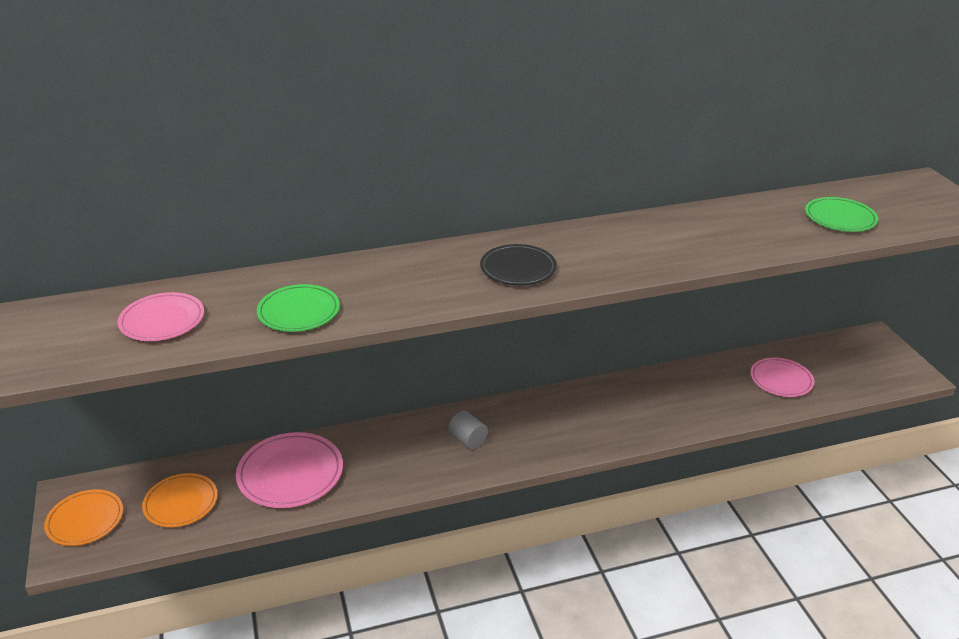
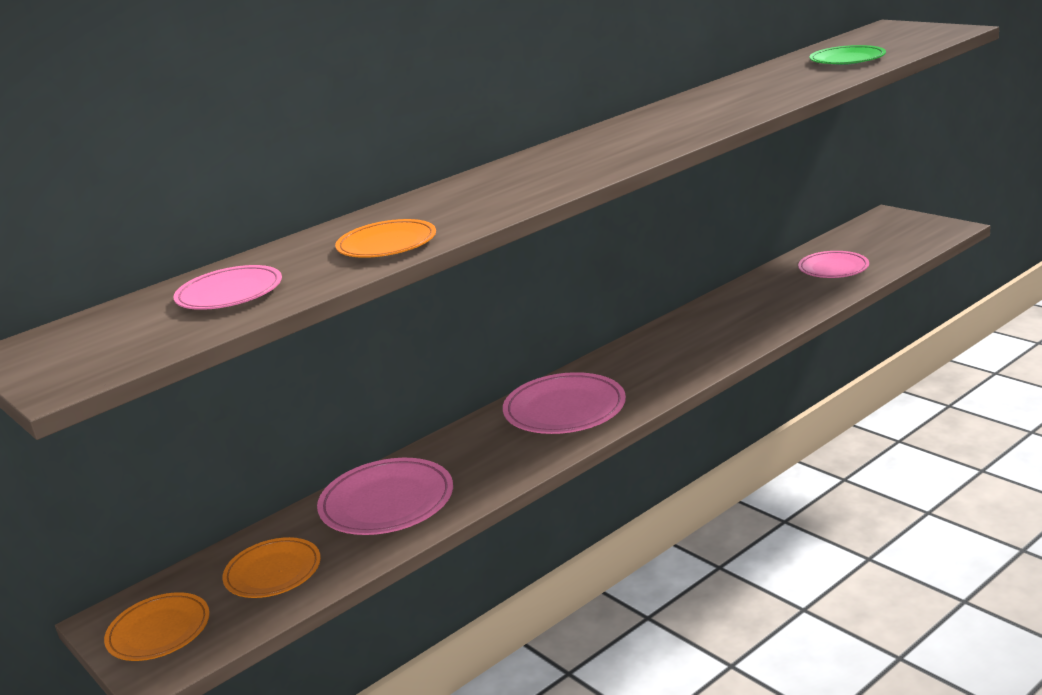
camera: 20 degrees left, 10 degrees down
green plate [257,284,340,332] -> orange plate [335,219,436,258]
grey cylinder [448,411,488,449] -> pink plate [503,372,626,434]
black plate [480,244,557,285] -> none

